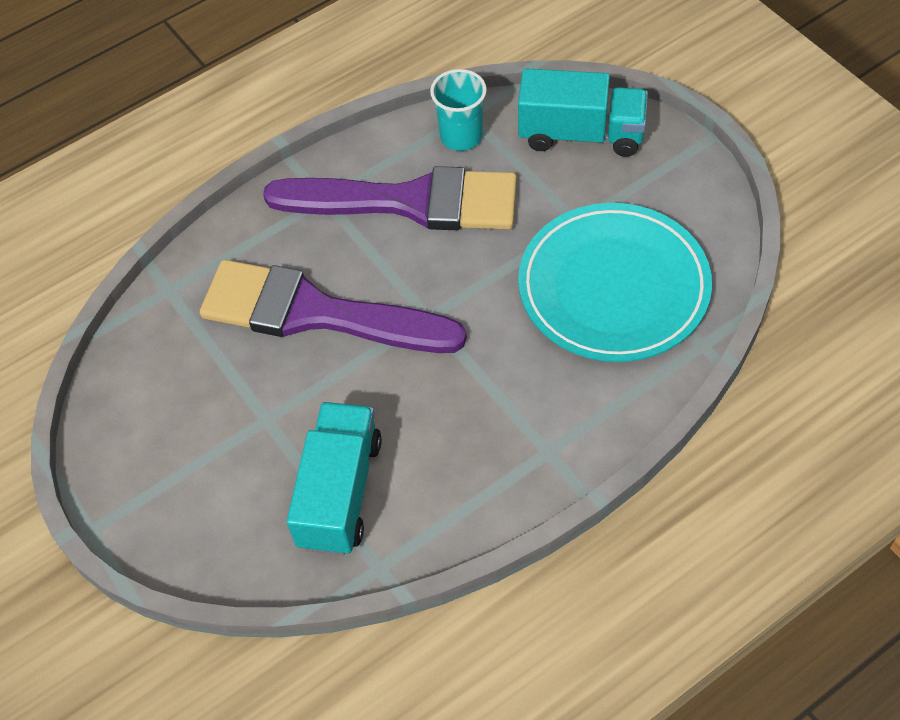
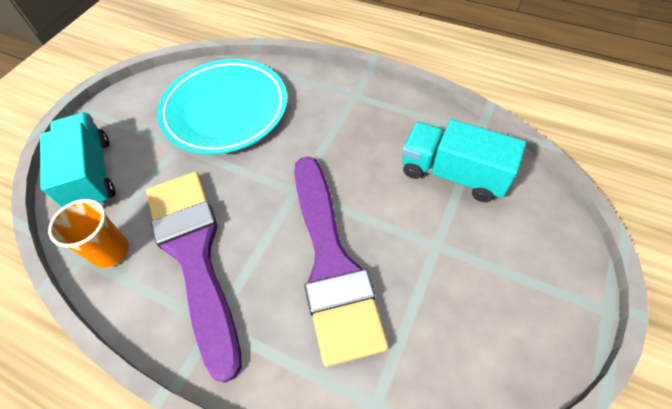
camera: 120 degrees left, 0 degrees up
turquoise truck [287,402,382,555] -> turquoise truck turned 45 degrees clockwise [402,119,526,202]
turquoise cup [430,69,487,151] -> orange cup [48,199,129,268]

